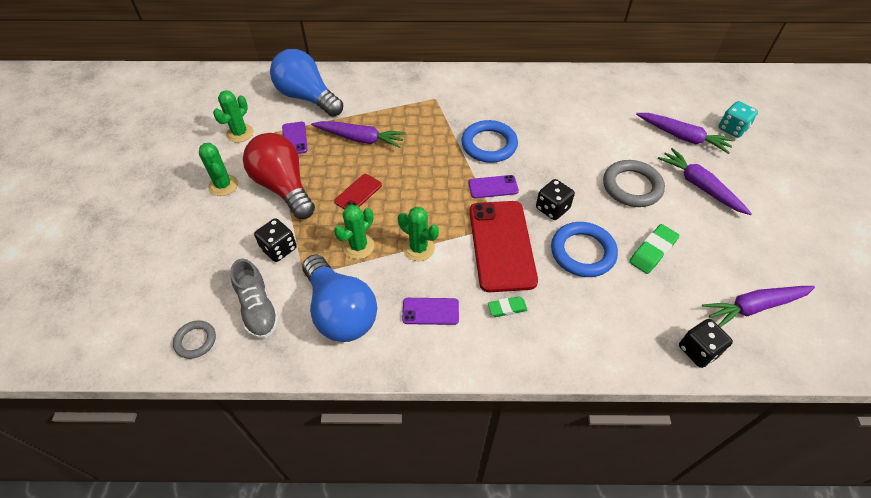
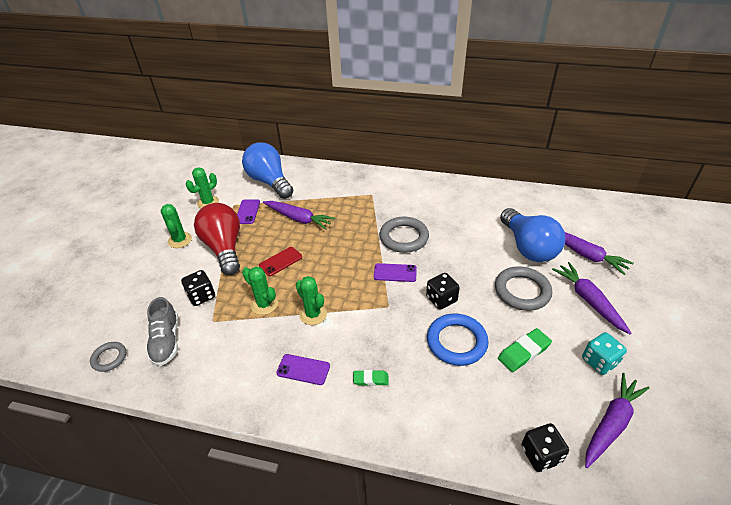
camera: 15 degrees right, 10 degrees down
blue light bulb [302,254,377,342] -> blue light bulb moved to [500,208,565,262]
green cactus [334,205,374,259] -> green cactus turned 75 degrees clockwise [242,267,278,315]
blue ring [461,120,518,163] -> grey ring [380,217,429,253]
red phone [469,201,538,292] -> none
purple carrot [702,286,815,327] -> purple carrot turned 135 degrees clockwise [585,373,649,468]
turquoise dice [719,101,758,138] -> turquoise dice moved to [582,332,627,375]

